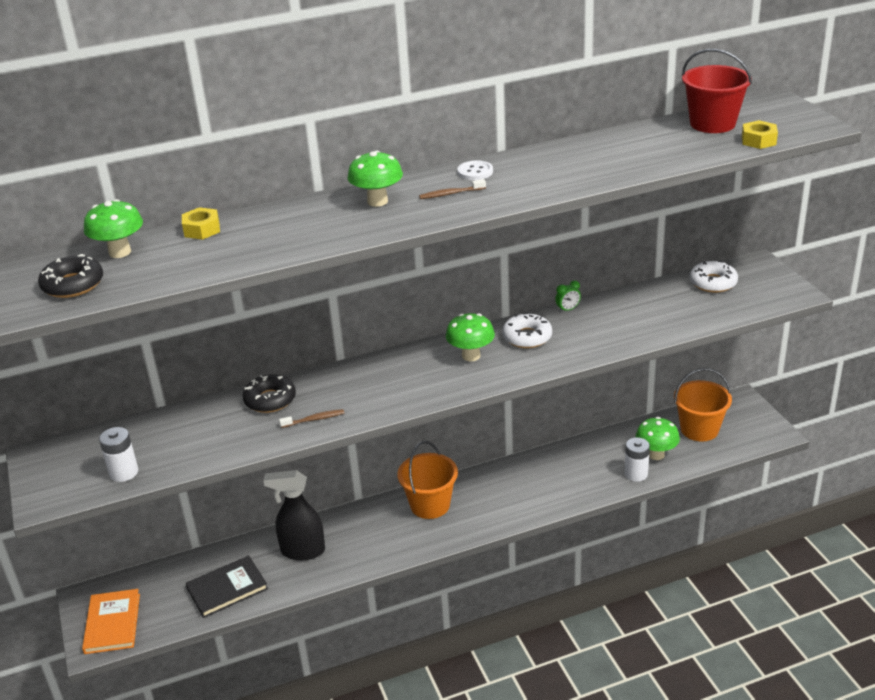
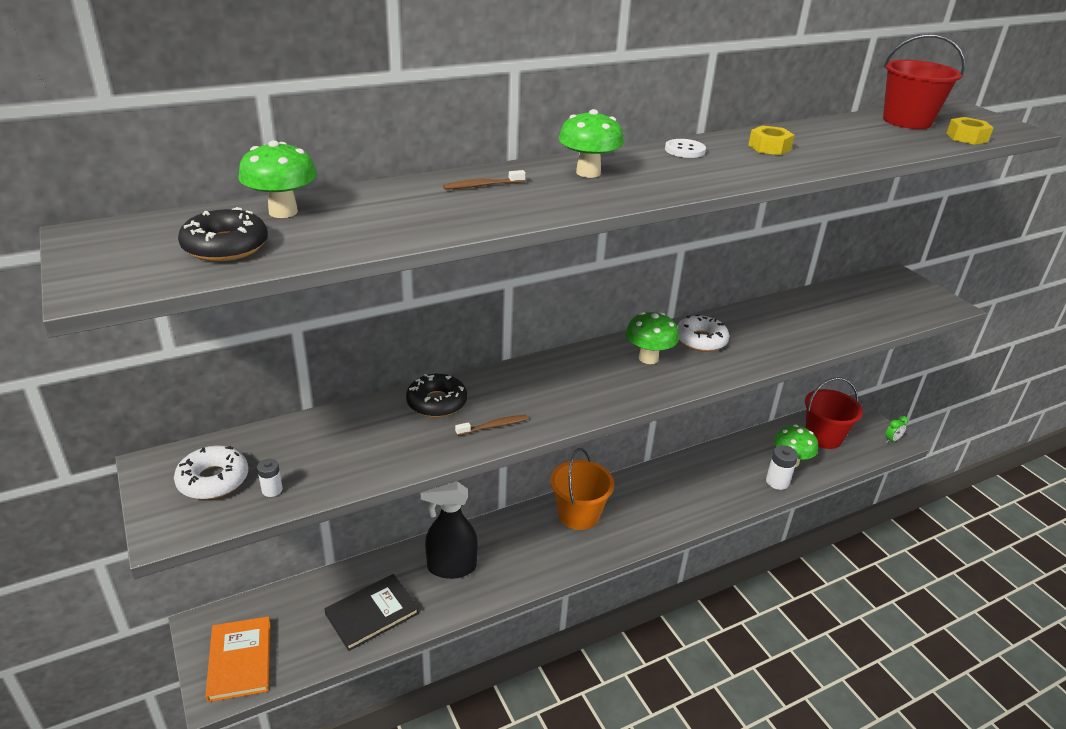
camera: 10 degrees left, 0 degrees up
white battery [99,427,138,482] -> white battery [257,459,283,497], size x0.57
yellow nut [182,207,220,240] -> yellow nut moved to [748,125,795,155]
brown toothbrush [419,179,486,199] -> brown toothbrush moved to [443,170,526,190]
green clock [555,280,581,313] -> green clock moved to [885,416,908,443]
orange bucket [674,368,732,441] -> red bucket [805,377,863,449]
white donut [689,260,738,293] -> white donut moved to [174,446,248,499]

